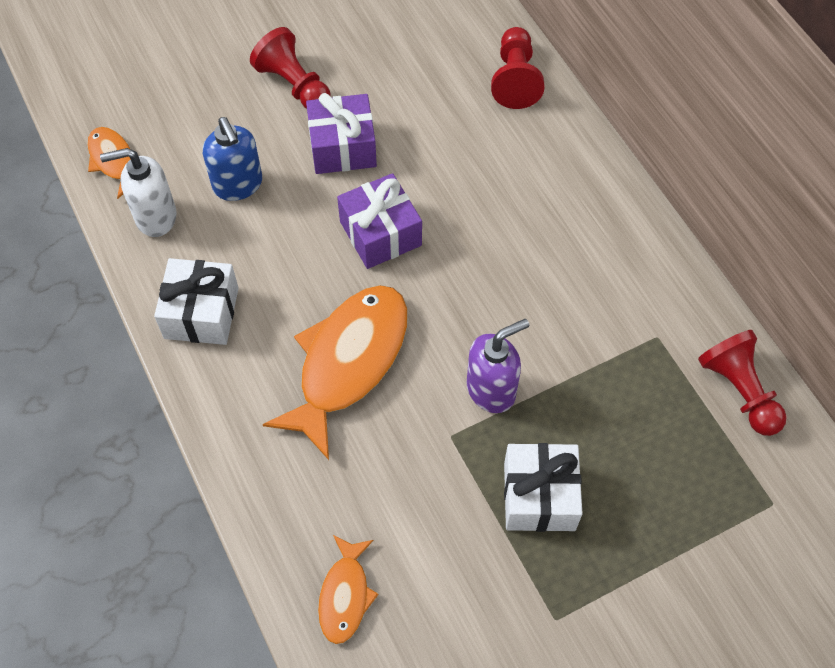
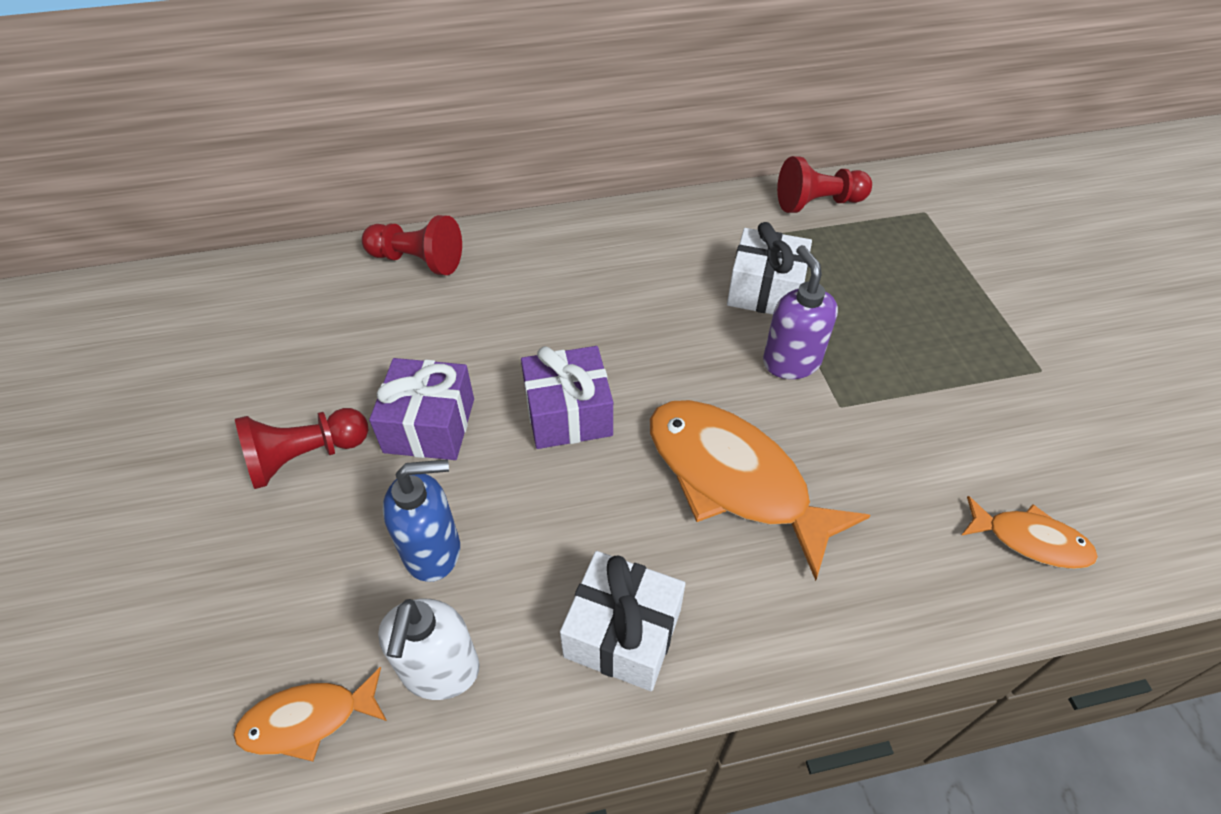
camera: 75 degrees left, 10 degrees down
white gift [504,443,582,532] -> white gift moved to [727,222,812,314]

